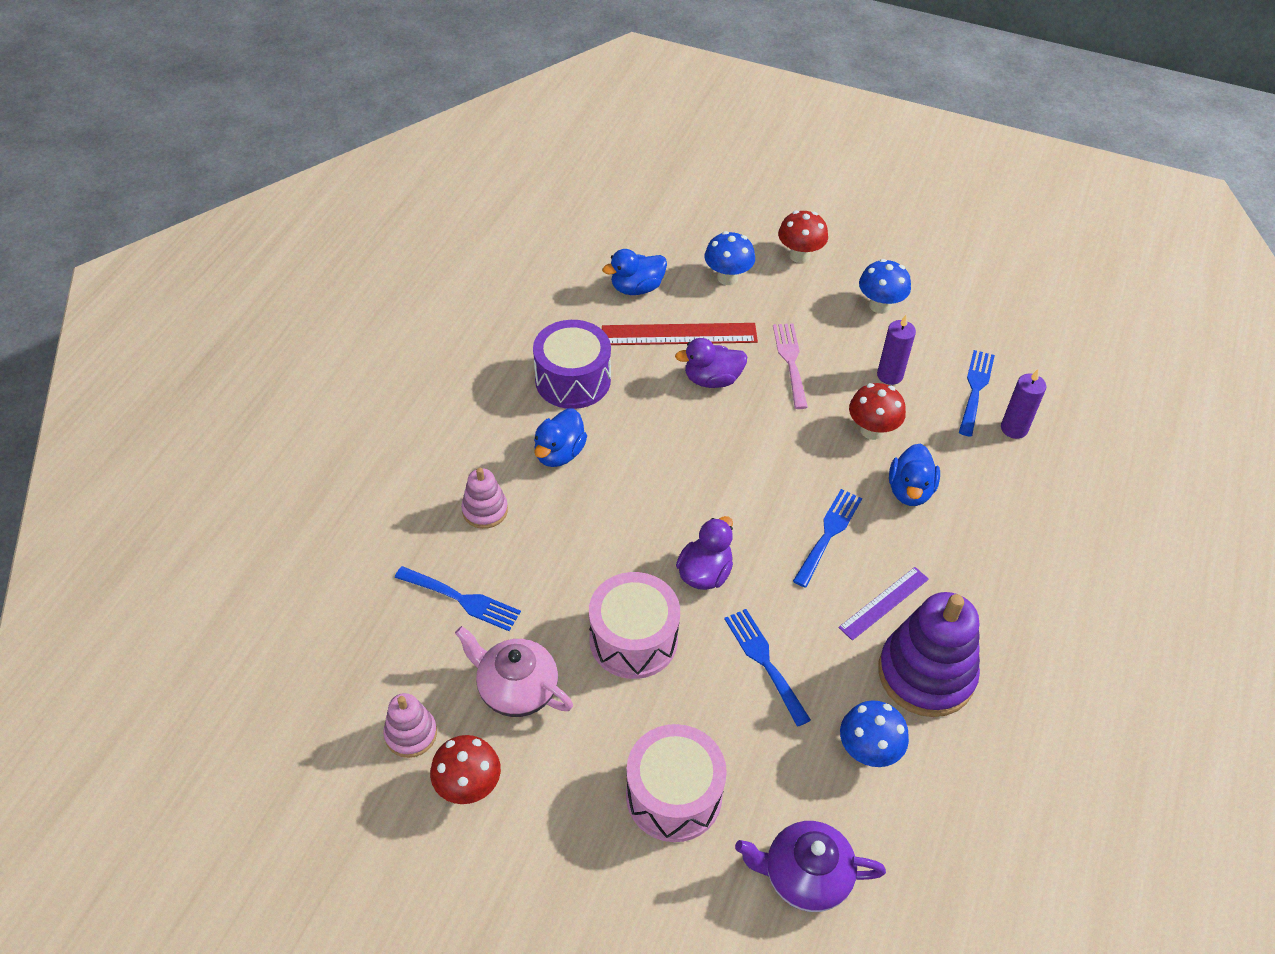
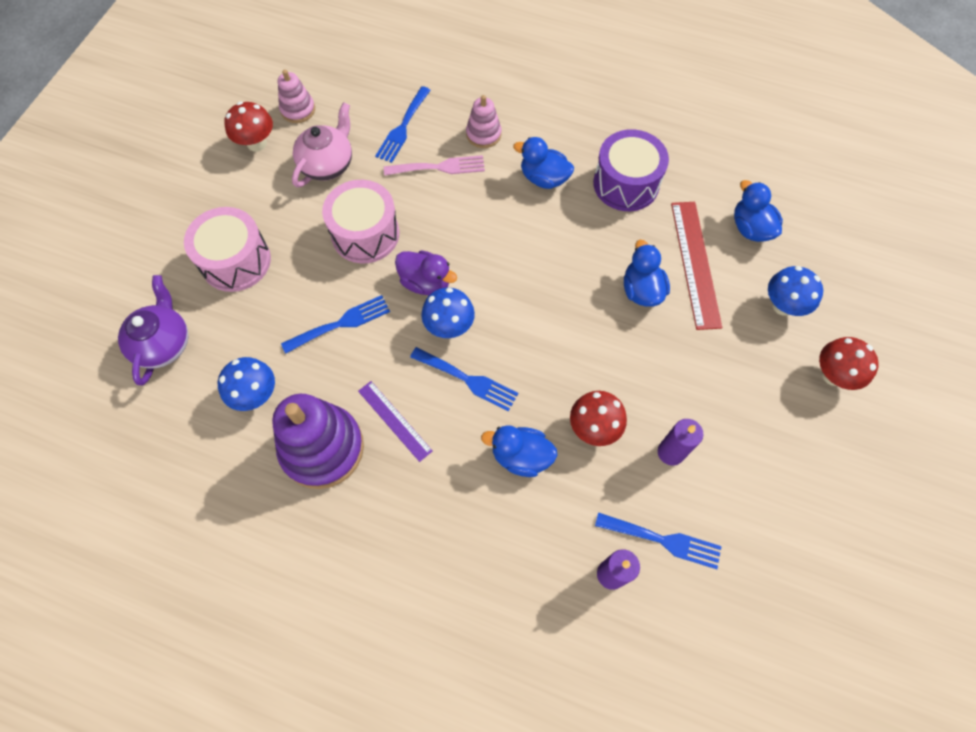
camera: 90 degrees right, 15 degrees up
purple duck [675,338,747,388] -> blue duck [624,240,670,307]
pink fork [773,324,808,409] -> pink fork moved to [384,155,485,176]
blue mushroom [859,259,911,314] -> blue mushroom moved to [421,287,475,338]

